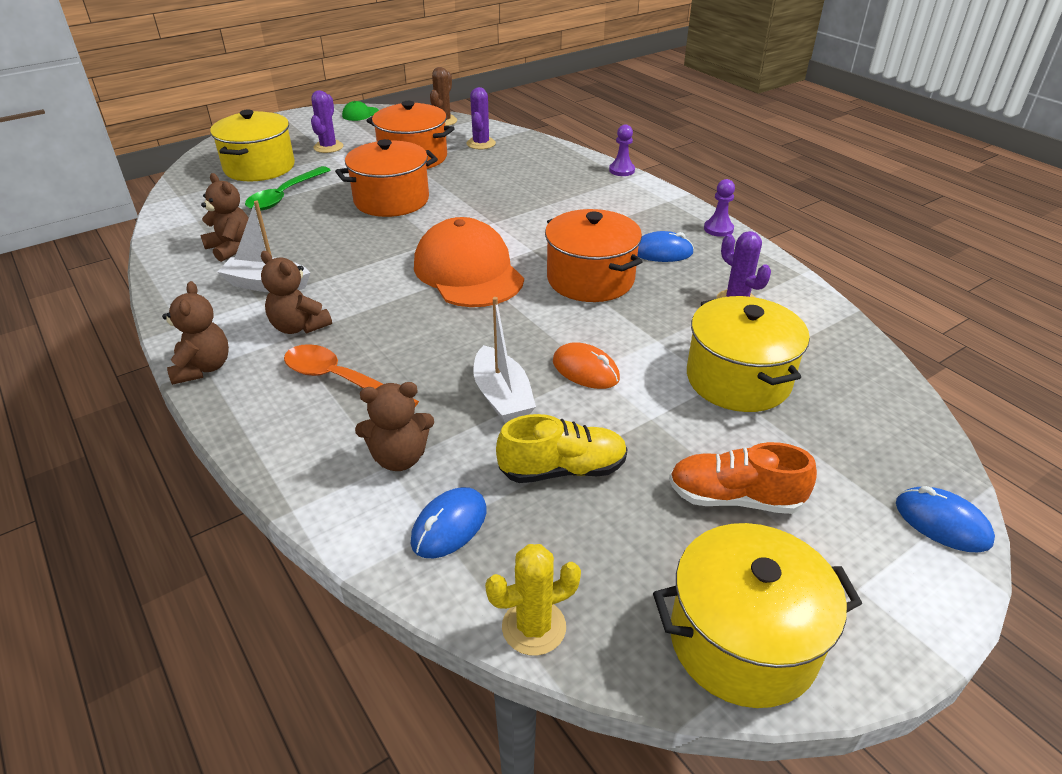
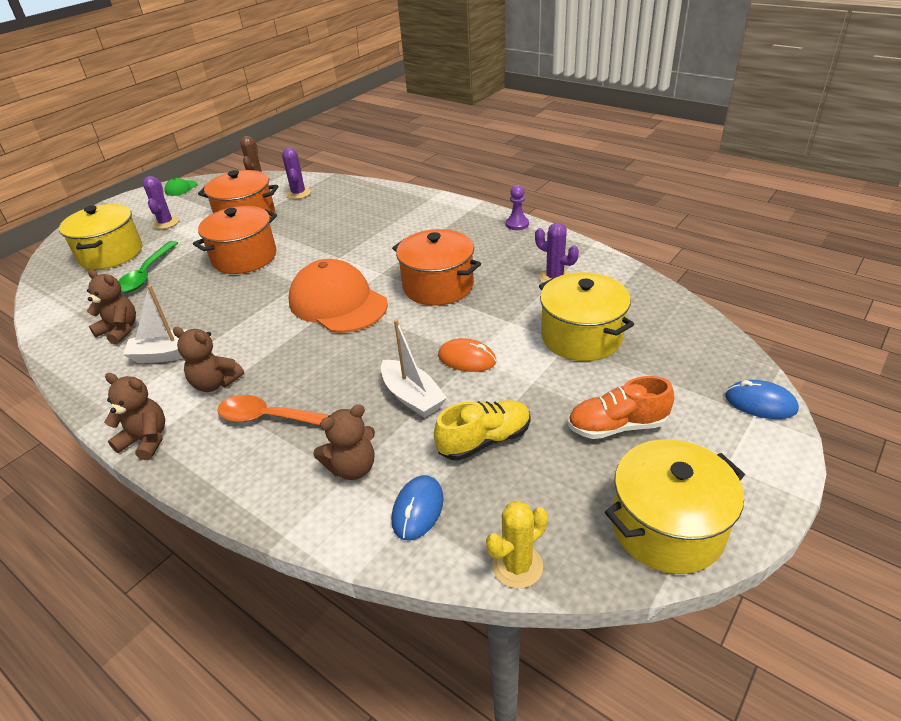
camera: 15 degrees left, 0 degrees up
brown teddy bear [162,281,229,385] -> brown teddy bear turned 45 degrees counterclockwise [104,373,165,460]
purple pawn [609,124,635,176] -> none
blue mouse [637,231,694,262] -> none

